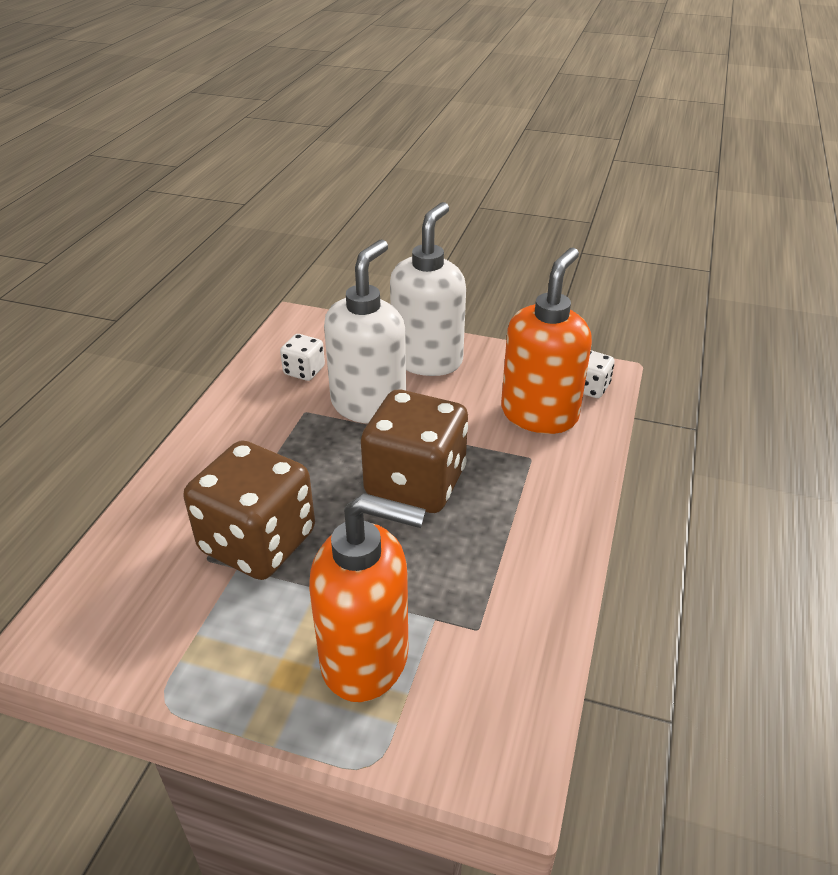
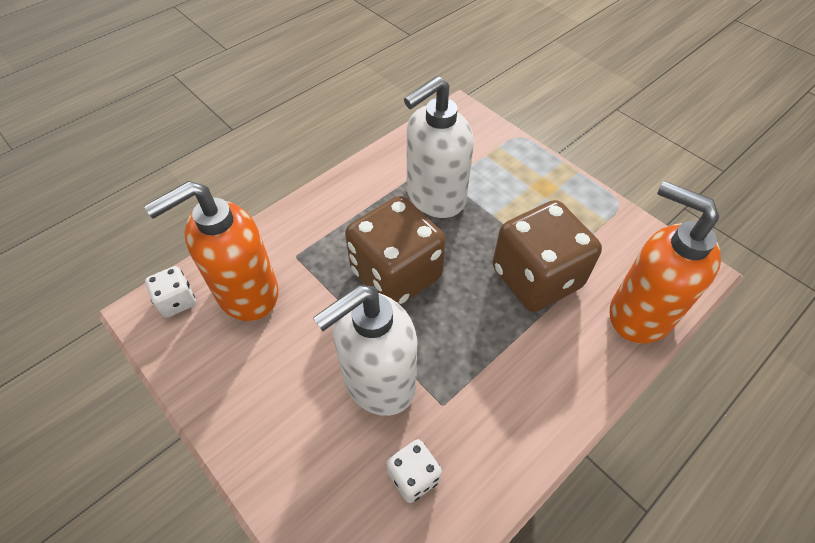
camera: 150 degrees left, 15 degrees up
orange soap dispenser [309,493,426,702] -> orange soap dispenser moved to [610,181,721,344]
white soap dispenser [390,202,466,376] -> white soap dispenser moved to [404,76,474,218]

